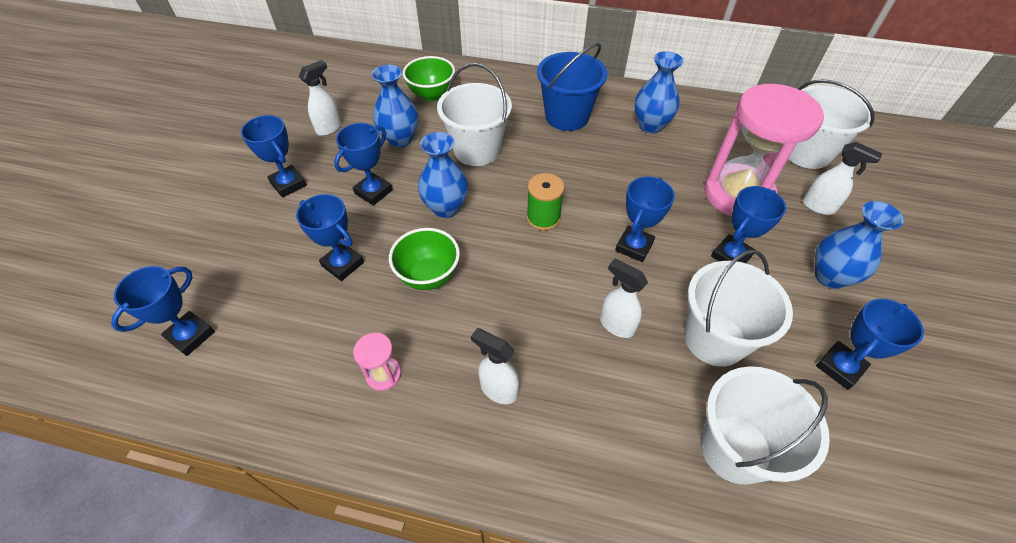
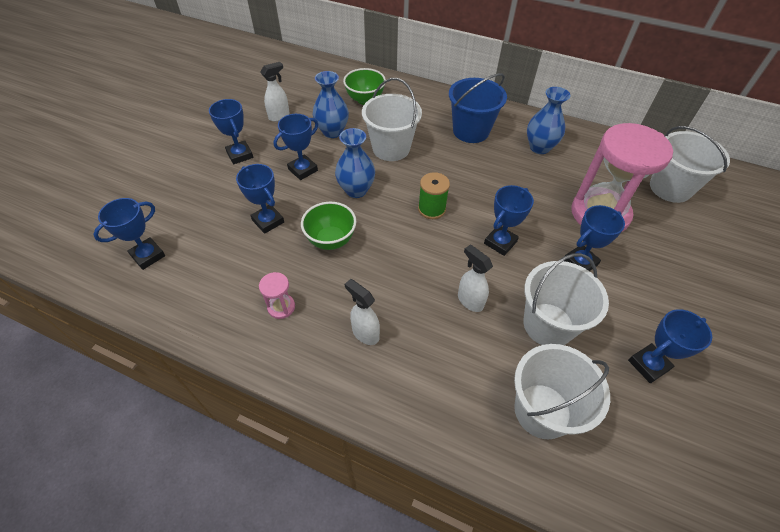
camera: 10 degrees right, 0 degrees up
white spray bottle [803,142,882,215] -> none
blue vase [815,201,904,289] -> none

